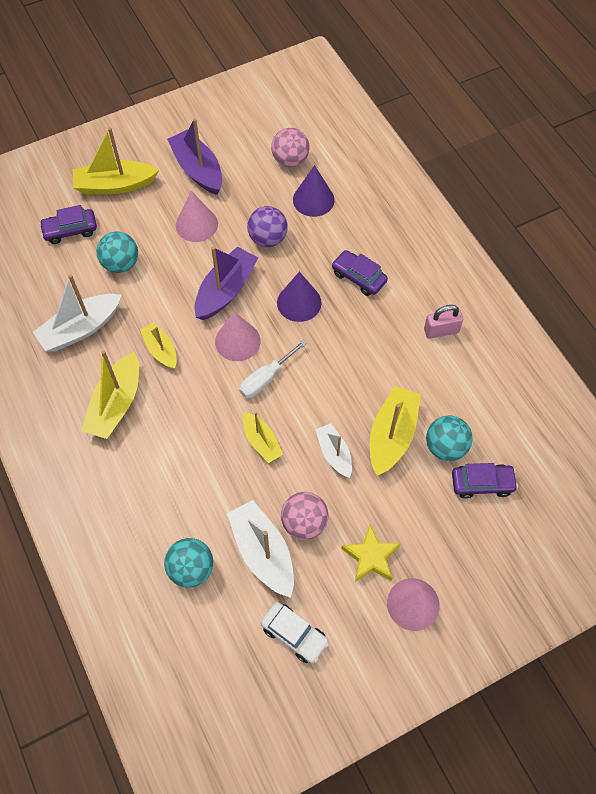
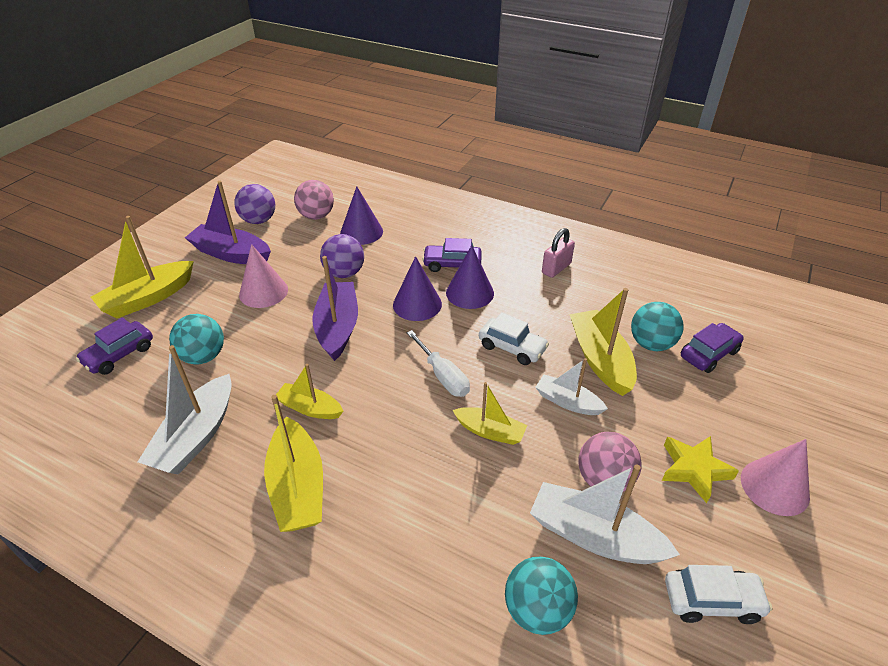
camera: 35 degrees left, 20 degrees down
pink cone [215,312,261,361] -> none
white screwdriver [239,340,307,398] -> white screwdriver turned 45 degrees counterclockwise [407,330,470,397]
none -> purple ball [234,184,275,224]
none -> purple cone [446,245,494,309]
none -> white car [479,312,549,365]

